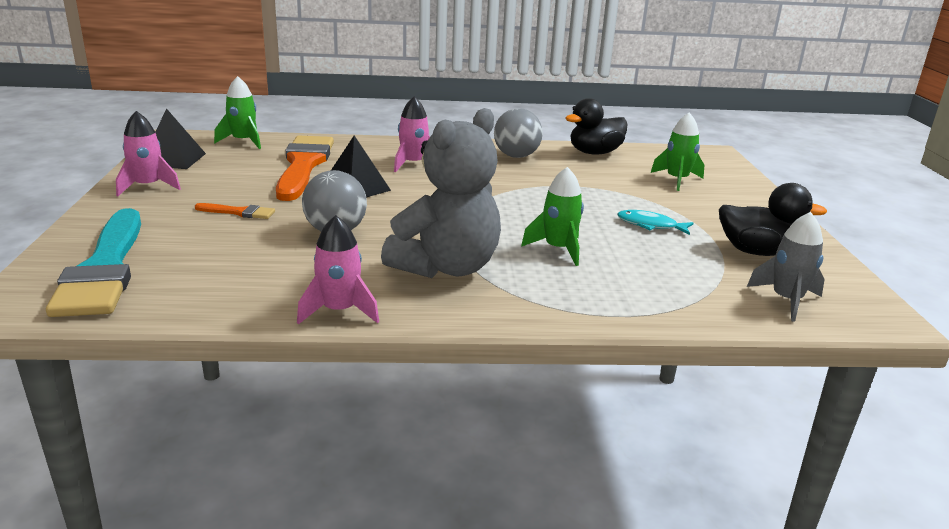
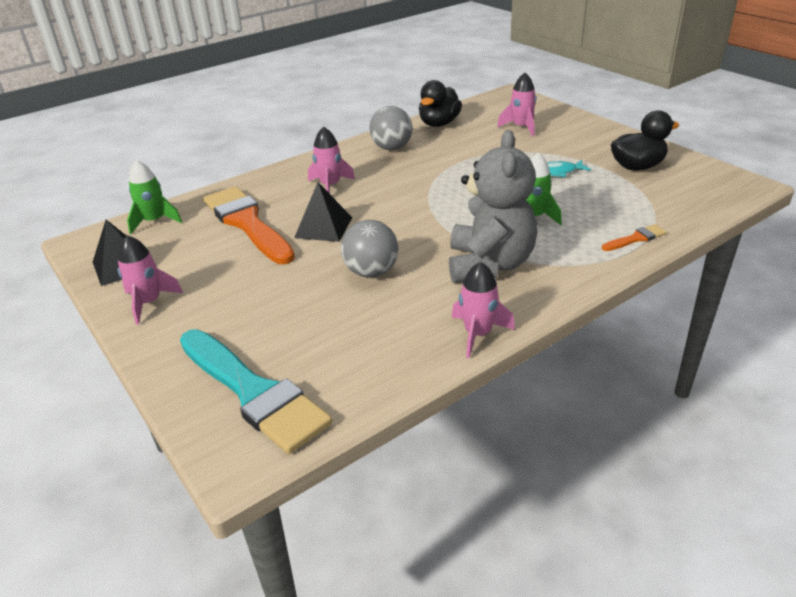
camera: 30 degrees left, 10 degrees up
orange brush [195,203,275,219] -> orange brush moved to [602,224,667,251]
green rocket [651,112,704,191] -> pink rocket [497,72,536,137]
grey rocket [747,212,825,322] -> none

